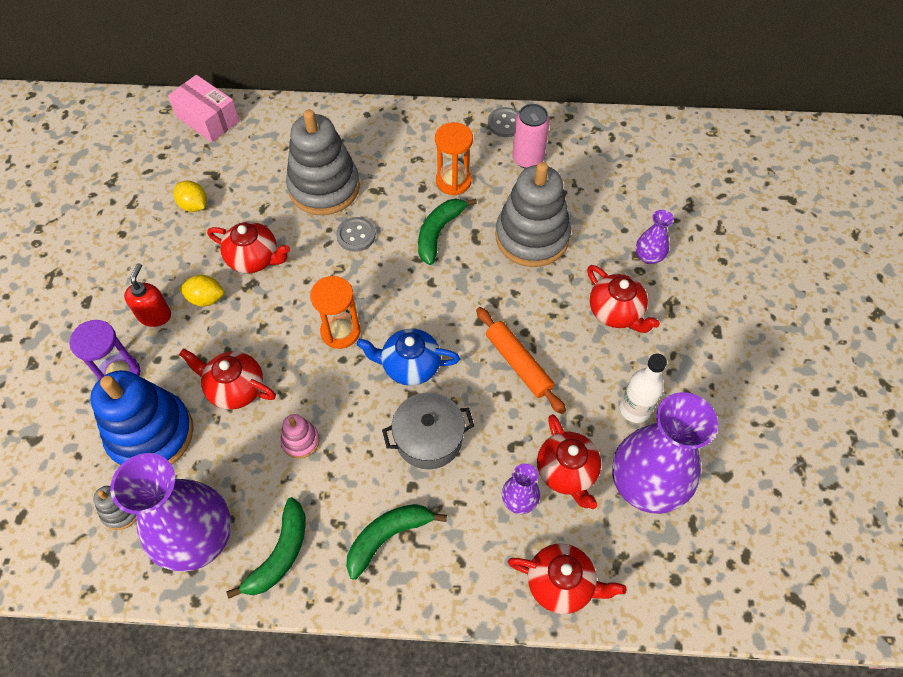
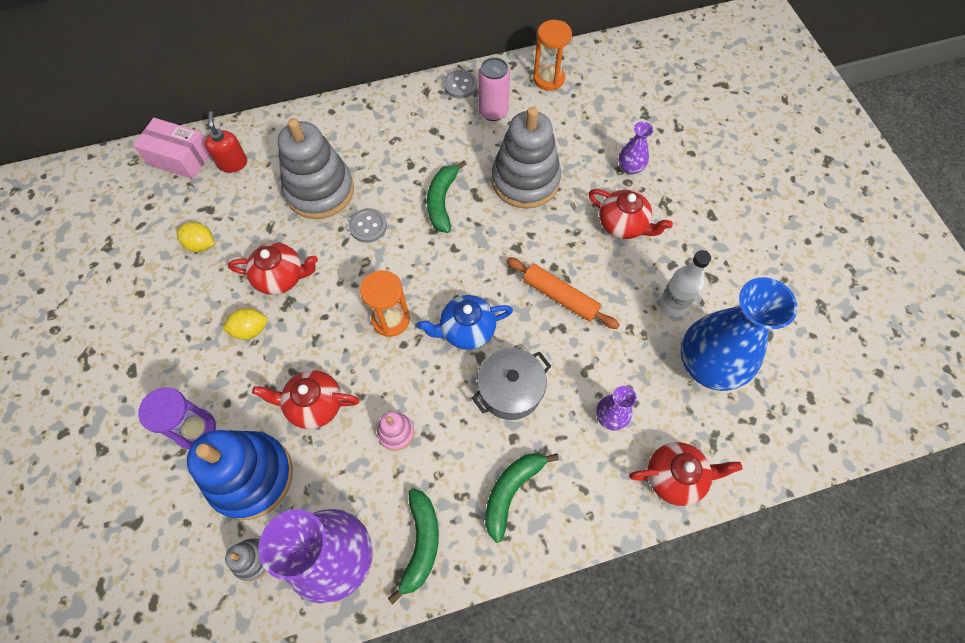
camera: 20 degrees left, 5 degrees up
red soap dispenser [124,263,171,327] -> red soap dispenser moved to [205,111,247,173]
orange hourglass [435,122,473,195] -> orange hourglass moved to [533,20,572,91]
red teapot [537,414,601,509] -> none
purple vase [612,392,718,514] -> blue vase [681,277,798,391]

